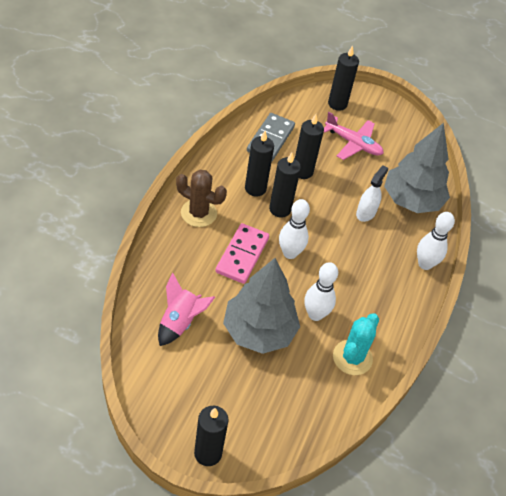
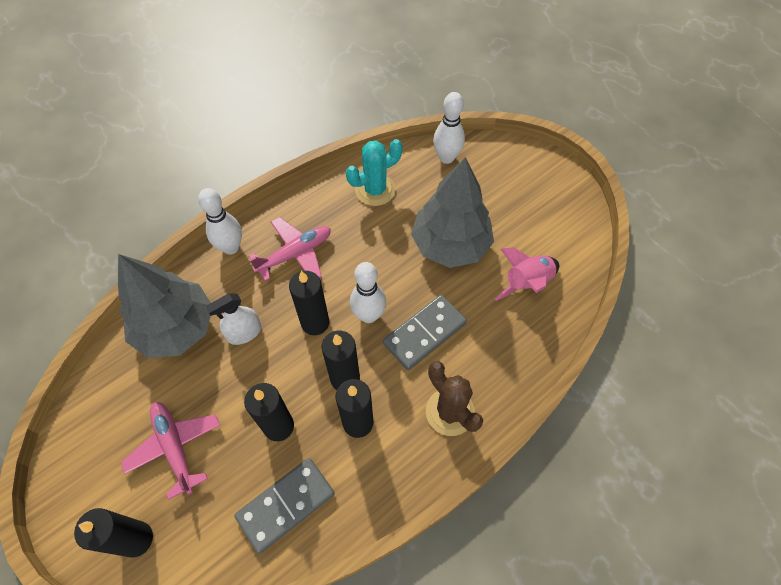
camera: 145 degrees left, 10 degrees up
black candle [194,406,228,466] -> black candle moved to [289,271,329,335]
pink domino [215,223,269,284] -> grey domino [383,295,467,370]
white bowling pin [304,262,338,321] -> white bowling pin moved to [433,92,465,164]
none -> pink plane [249,217,331,281]

